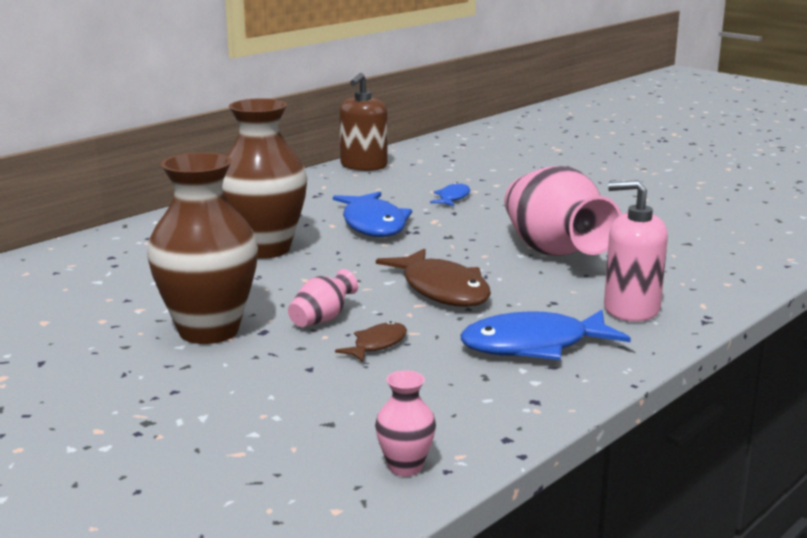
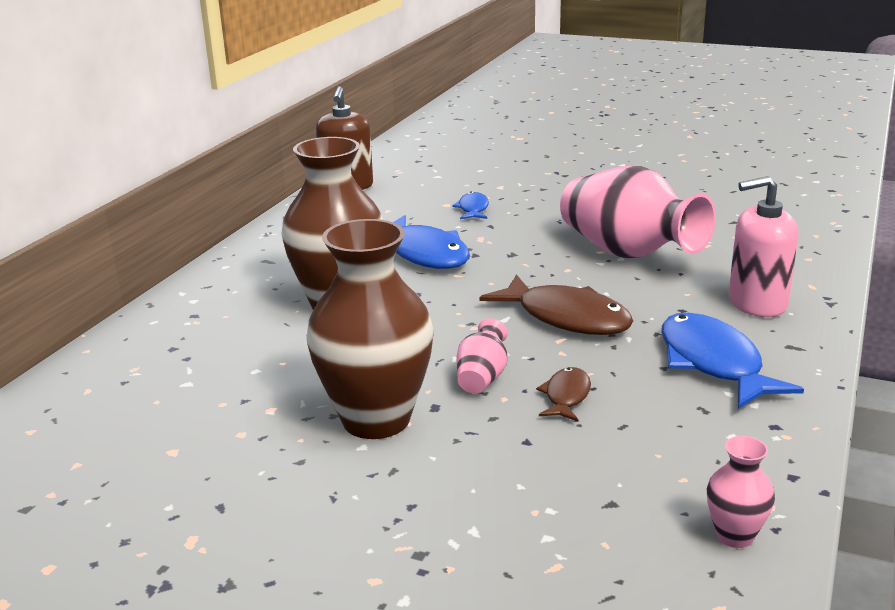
camera: 20 degrees left, 5 degrees up
blue fish [460,310,631,360] -> blue fish turned 105 degrees clockwise [662,313,804,409]

